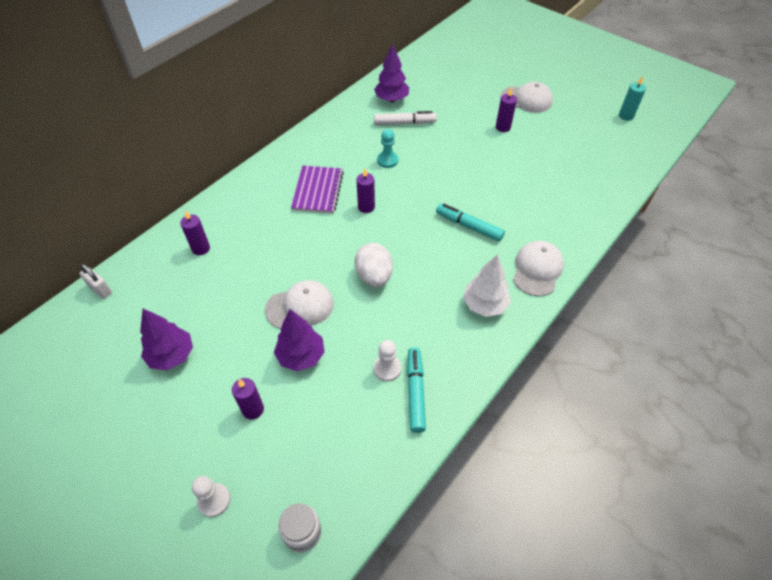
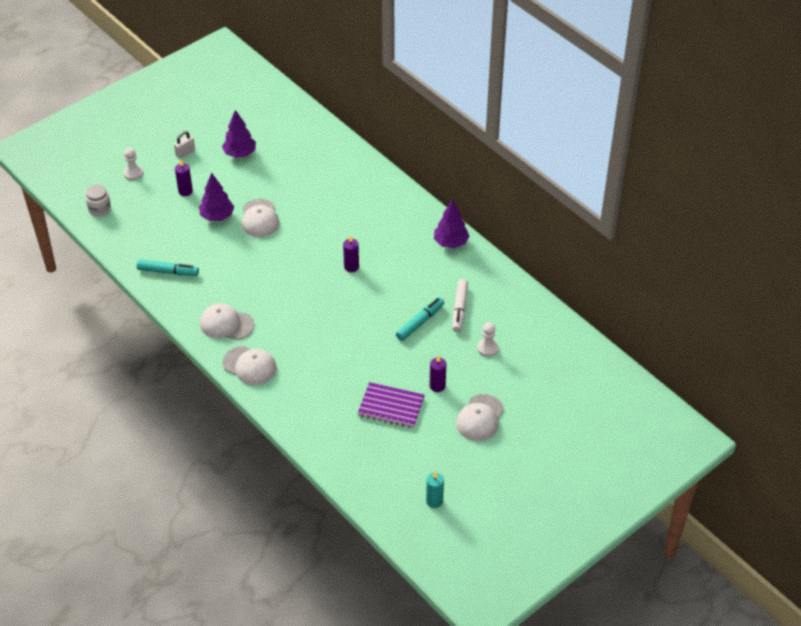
camera: 100 degrees right, 5 degrees down
white padlock [79,264,112,299] -> white padlock moved to [174,131,195,159]
purple candle [180,210,210,255] -> none
purple notebook [291,166,344,214] -> purple notebook moved to [357,382,425,428]
white egg [355,243,393,287] -> none
white pawn [373,340,401,382] -> white pawn moved to [477,322,498,357]
purple tree [374,43,409,102] -> purple tree moved to [434,199,469,249]
turquoise pawn [377,129,399,168] -> none
turquoise marker [436,204,505,242] -> turquoise marker moved to [396,297,444,341]
white tree [463,254,511,317] -> white cap [200,303,254,340]

